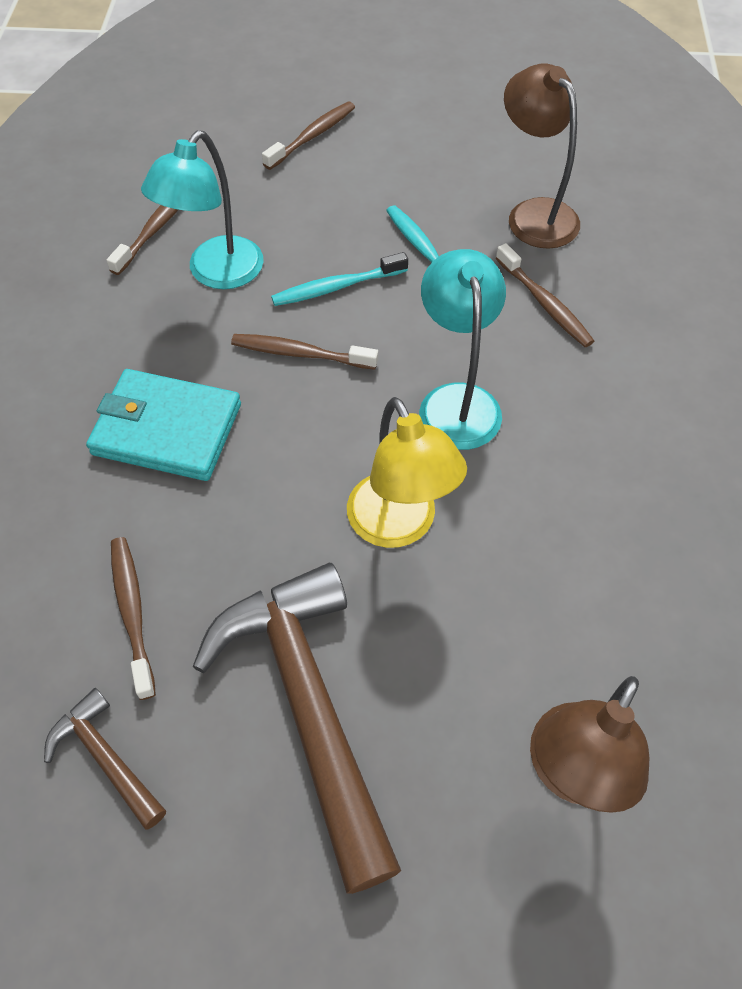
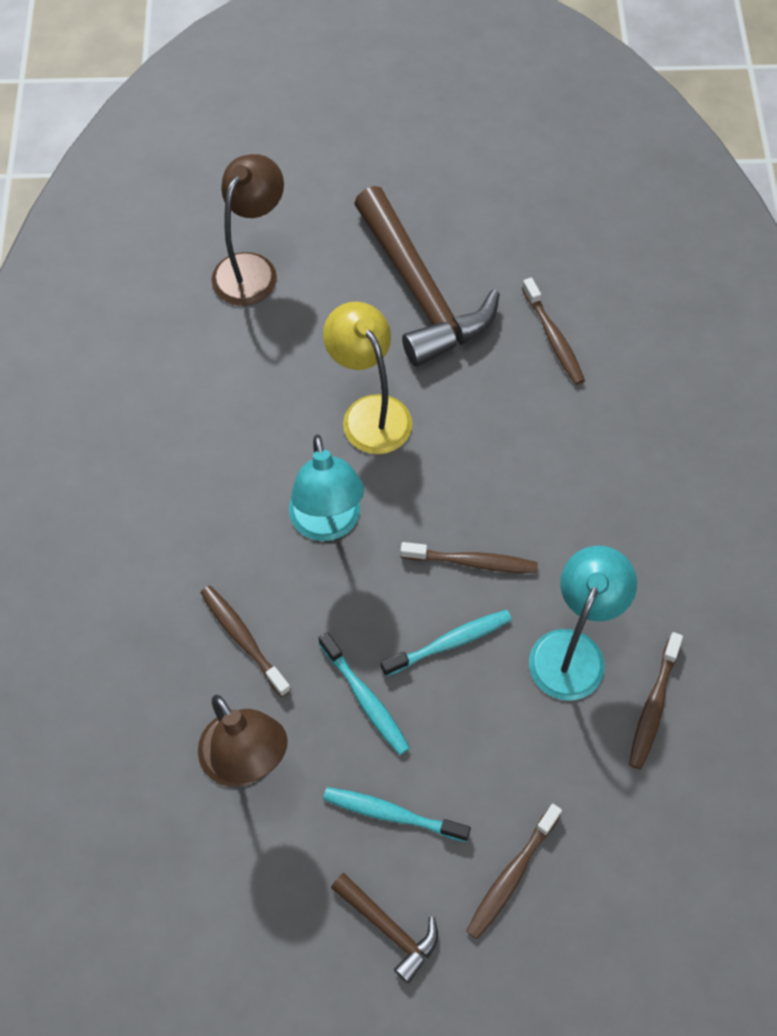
camera: 175 degrees right, 5 degrees up
brown hammer [44,688,166,830] -> brown hammer moved to [331,873,438,983]
turquoise wallet [86,369,241,481] -> none
none -> turquoise toothbrush [323,787,471,842]

